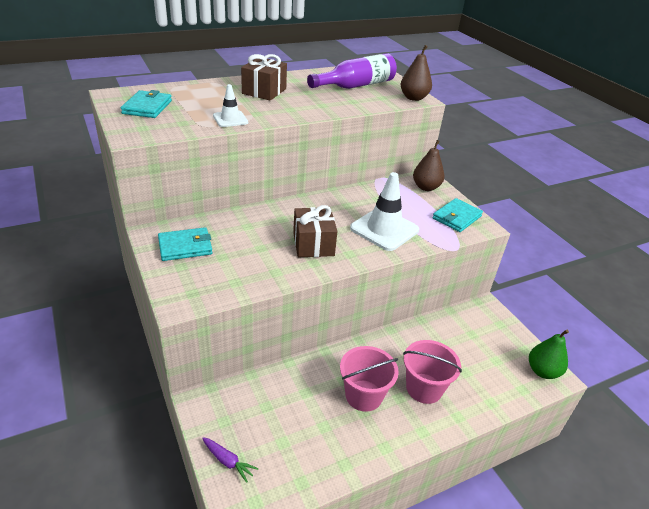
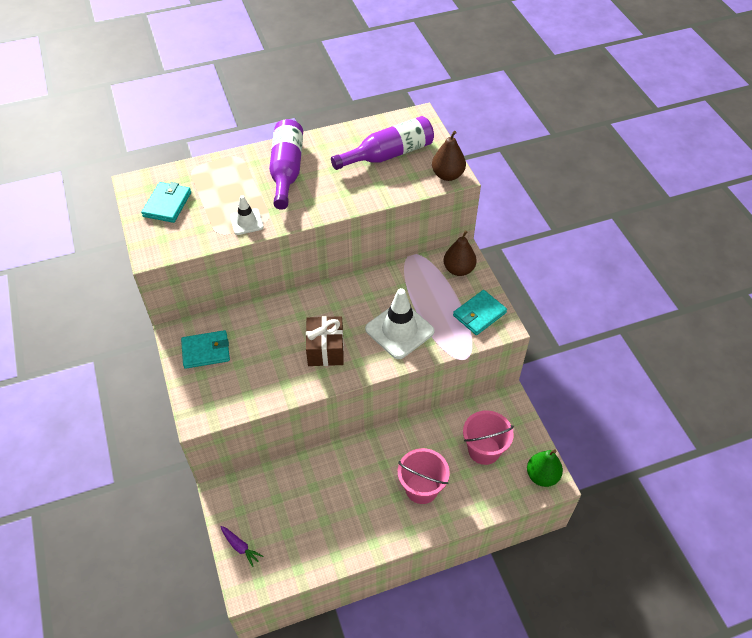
camera: 10 degrees right, 15 degrees up
brown gift [241,54,287,101] -> purple bottle [269,119,303,210]
pink bucket [340,346,399,412] -> pink bucket moved to [463,410,514,465]

